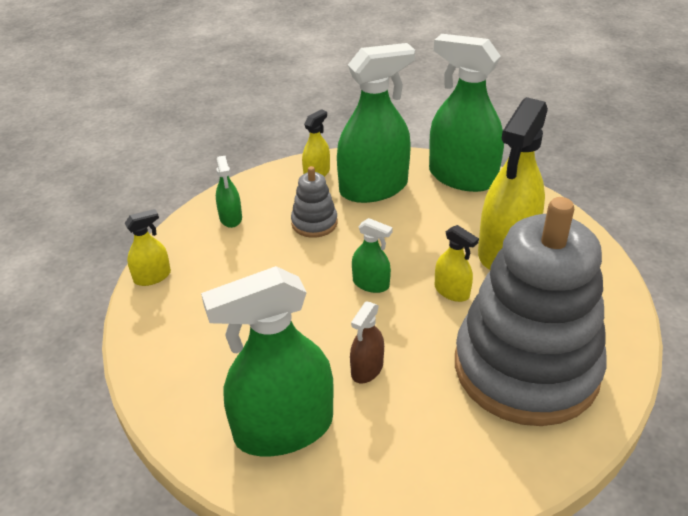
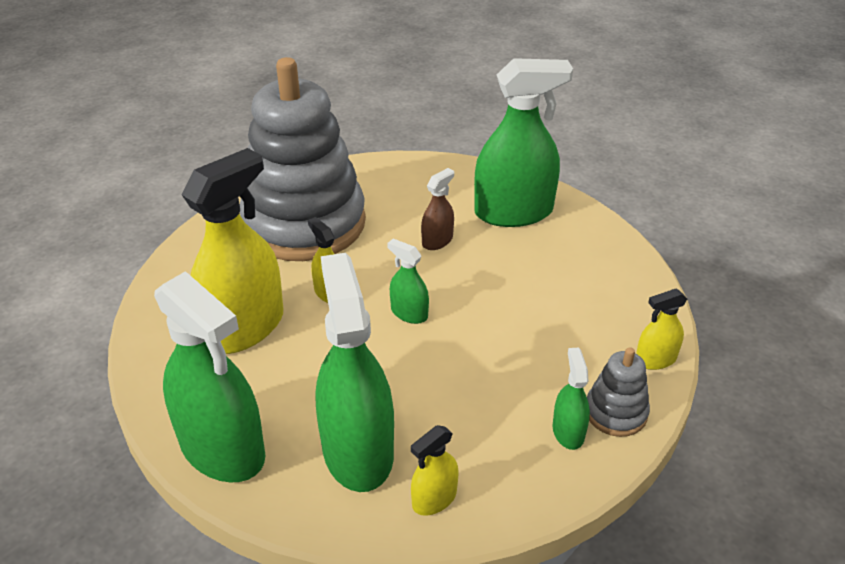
camera: 170 degrees left, 0 degrees up
grey stacking toy [291,166,338,238] -> grey stacking toy moved to [587,347,650,437]
green spray bottle [337,43,415,203] -> green spray bottle turned 90 degrees clockwise [316,253,394,492]

